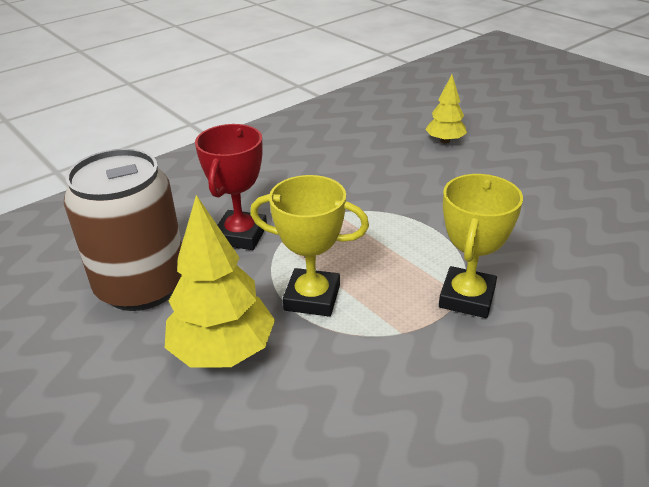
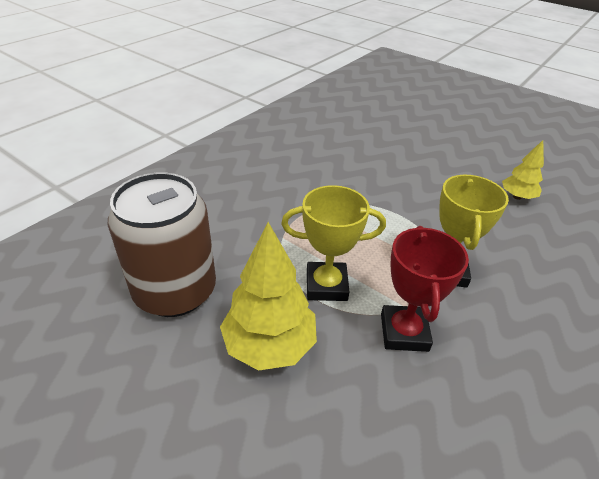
camera: 15 degrees left, 5 degrees up
red trophy [195,124,267,250] -> red trophy moved to [381,226,469,352]
yellow tree [425,75,467,144] -> yellow tree moved to [502,140,544,200]

